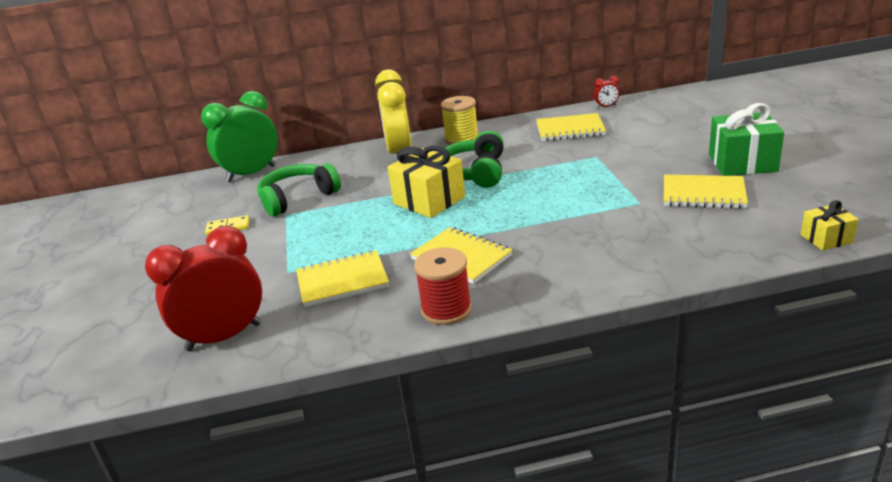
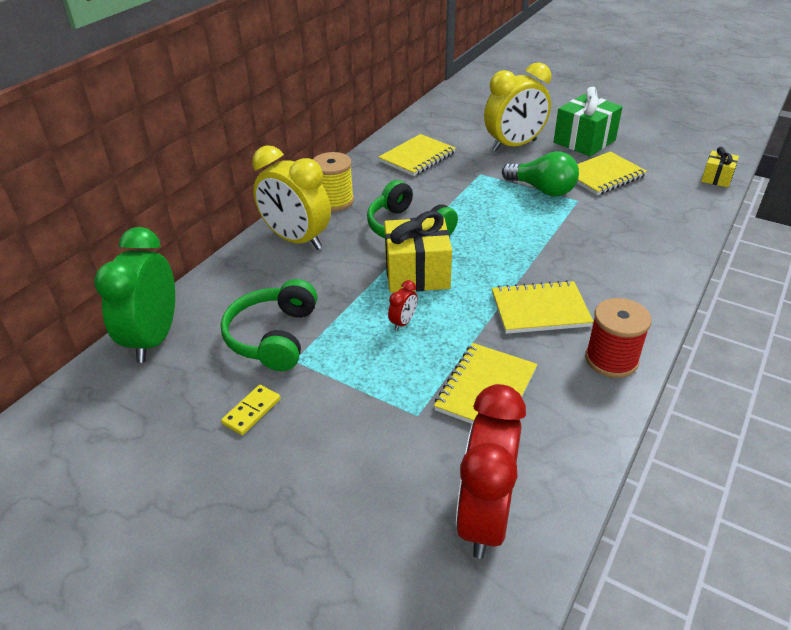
camera: 50 degrees left, 10 degrees up
red clock [593,76,620,108] -> red clock moved to [388,280,418,331]
none -> yellow clock [484,62,551,151]
none -> green light bulb [502,151,579,196]

